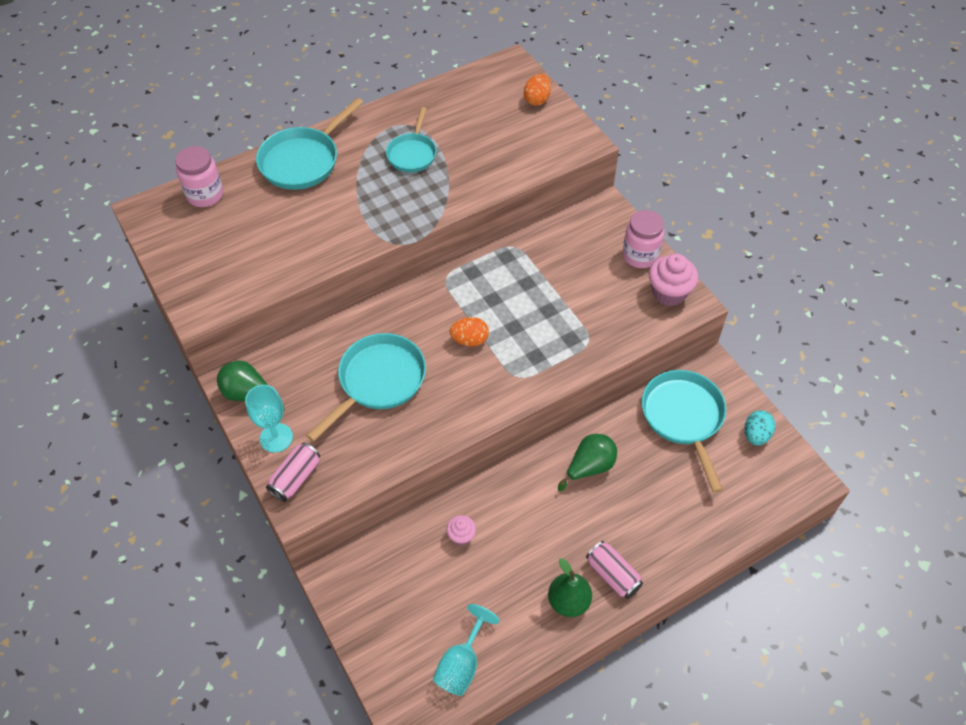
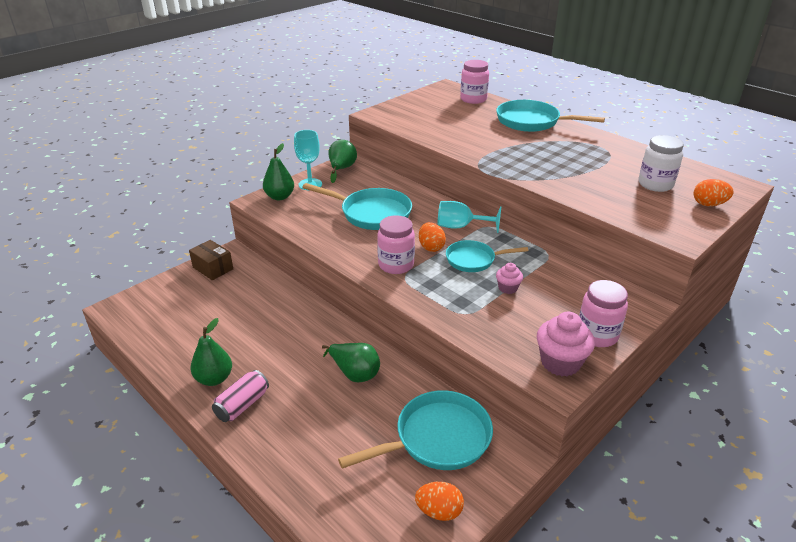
camera: 75 degrees right, 20 degrees down
pink can [266,443,320,502] -> green pear [263,143,294,200]
turquoise pan [386,107,436,172] -> turquoise pan moved to [446,240,528,272]
turquoise goblet [433,604,499,696] -> turquoise goblet moved to [438,201,502,233]
pink cupcake [446,515,476,546] -> pink cupcake moved to [496,263,523,294]
turquoise egg [745,410,775,446] -> orange egg [415,482,464,521]
none -> brown box [189,240,233,281]
none -> pink jar [377,215,415,274]
none -> white jar [639,135,684,192]

